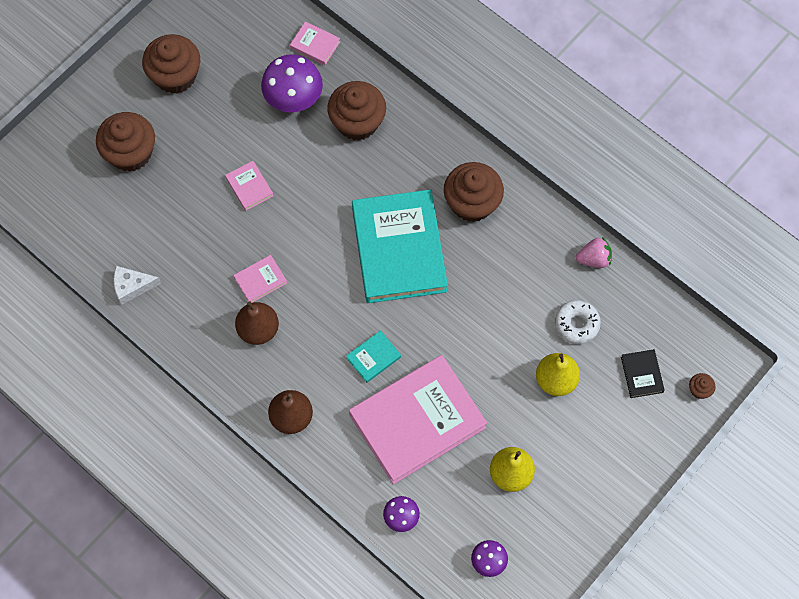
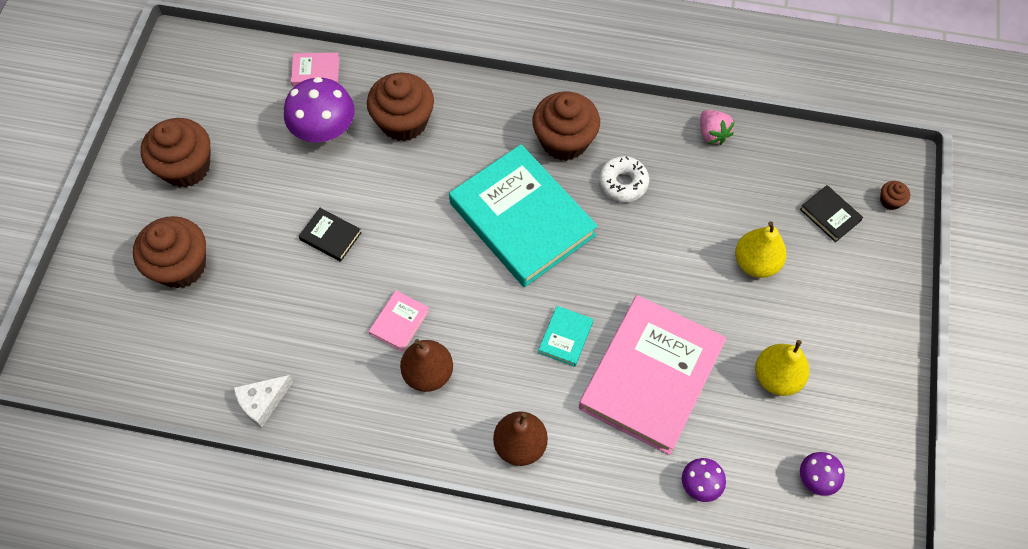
camera: 30 degrees left, 5 degrees down
pink book [225,161,273,211] -> black book [299,208,362,262]
white donut [555,300,601,344] -> white donut moved to [598,156,649,202]
pink strawberry [576,237,612,268] -> pink strawberry turned 105 degrees clockwise [700,110,735,145]

